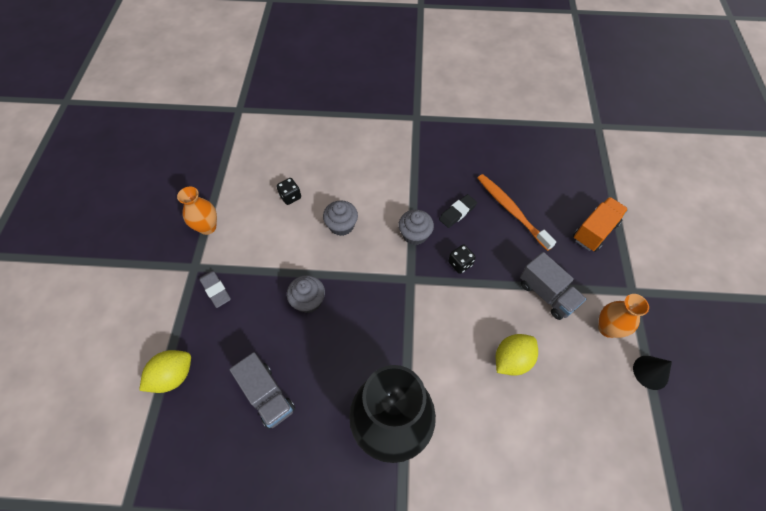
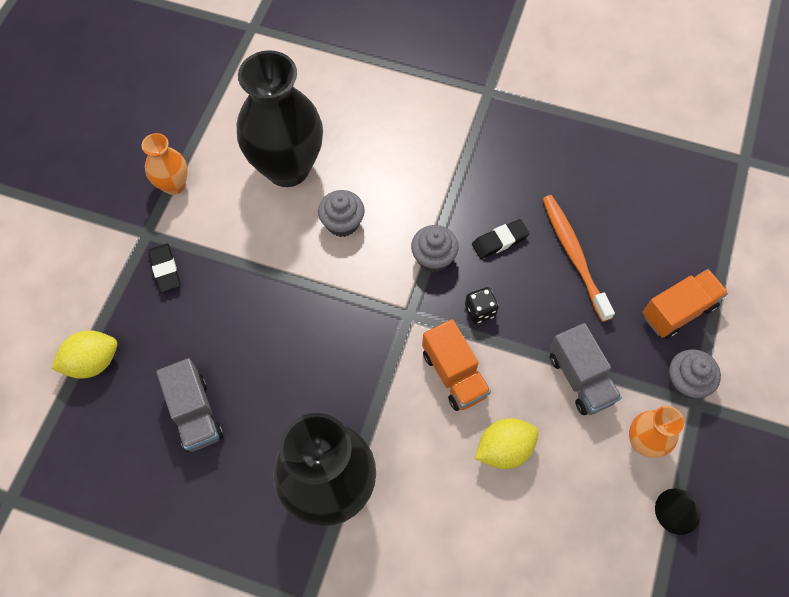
camera: 15 degrees right, 5 degrees up
grey eraser [199,270,231,308] -> black eraser [148,243,180,292]
black dice [276,178,301,205] -> black vase [237,50,323,187]
grey cupcake [287,275,325,313] -> grey cupcake moved to [669,349,721,398]
none -> orange truck [422,319,491,411]

